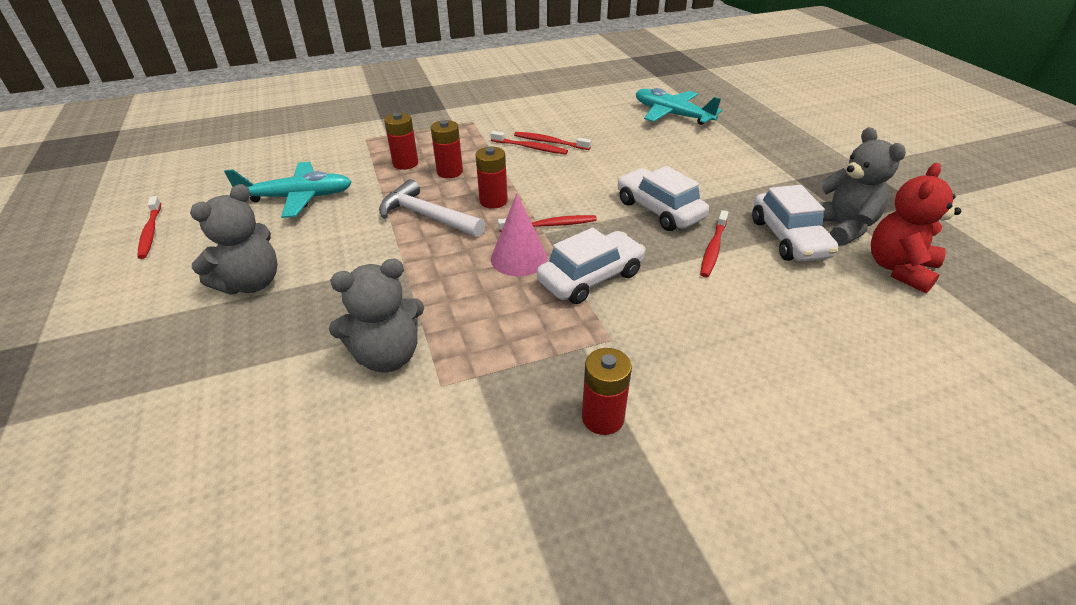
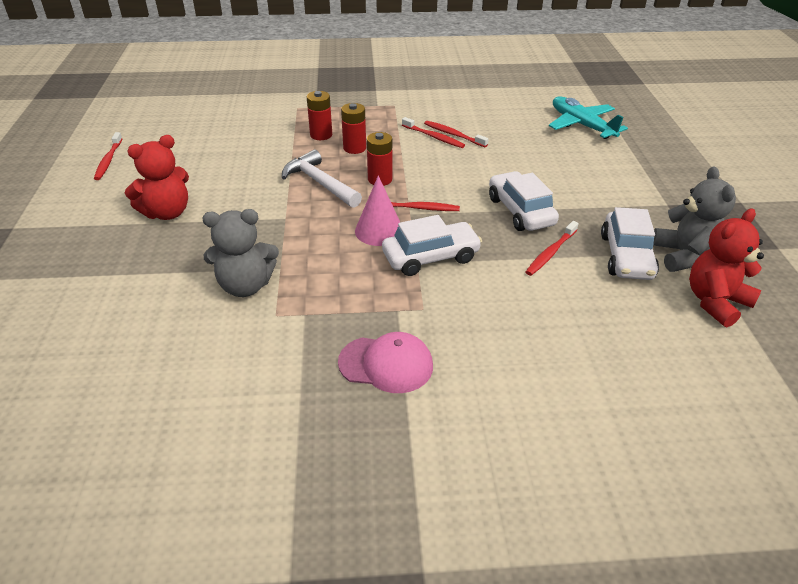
camera: 15 degrees right, 0 degrees up
grey teddy bear [190,184,277,295] -> red teddy bear [125,135,189,220]
turquoise plane [224,162,352,218] -> none
red battery [582,348,632,435] -> pink cap [338,332,433,393]

